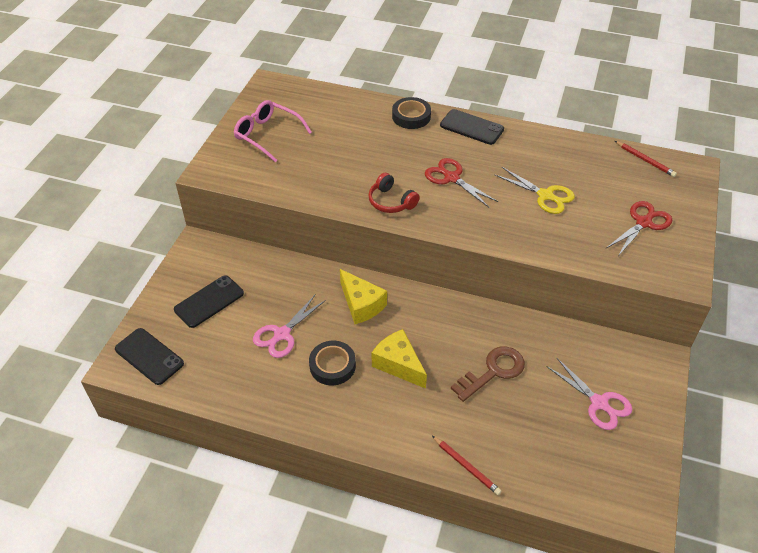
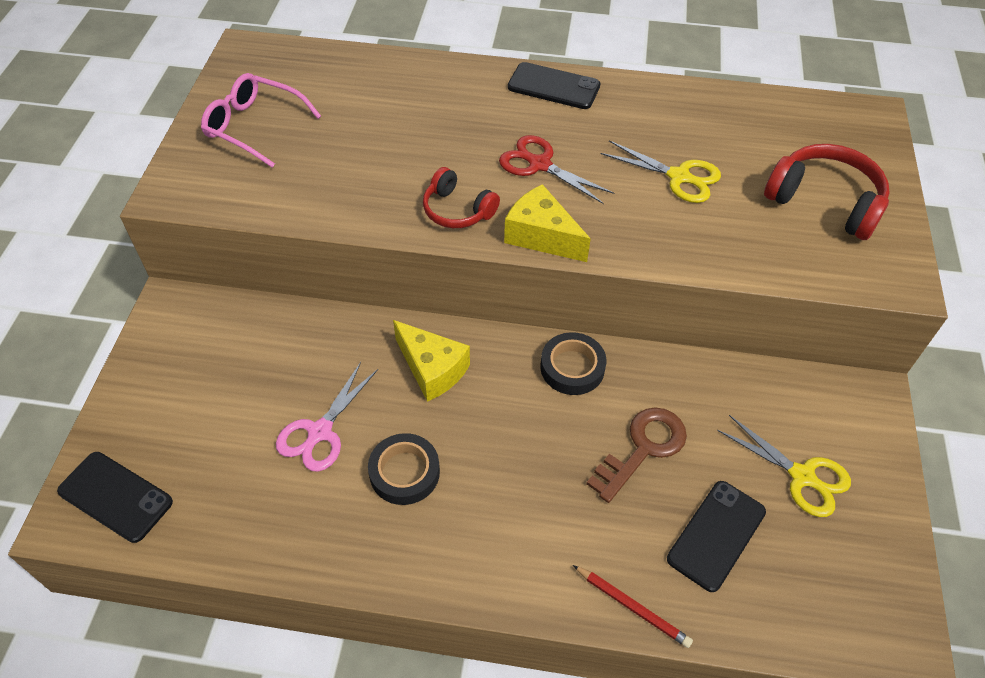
camera: 10 degrees left, 5 degrees up
black phone [174,275,244,328] -> black phone moved to [667,481,766,592]
yellow cheese [372,329,427,389] -> yellow cheese moved to [504,184,591,262]
black tape [392,97,431,129] -> black tape moved to [540,332,607,395]
pink scissors [547,358,632,430] -> yellow scissors [717,415,851,517]
red scissors [606,201,672,256] -> red headphones [764,144,890,240]
red pencil [615,141,677,177] -> none

